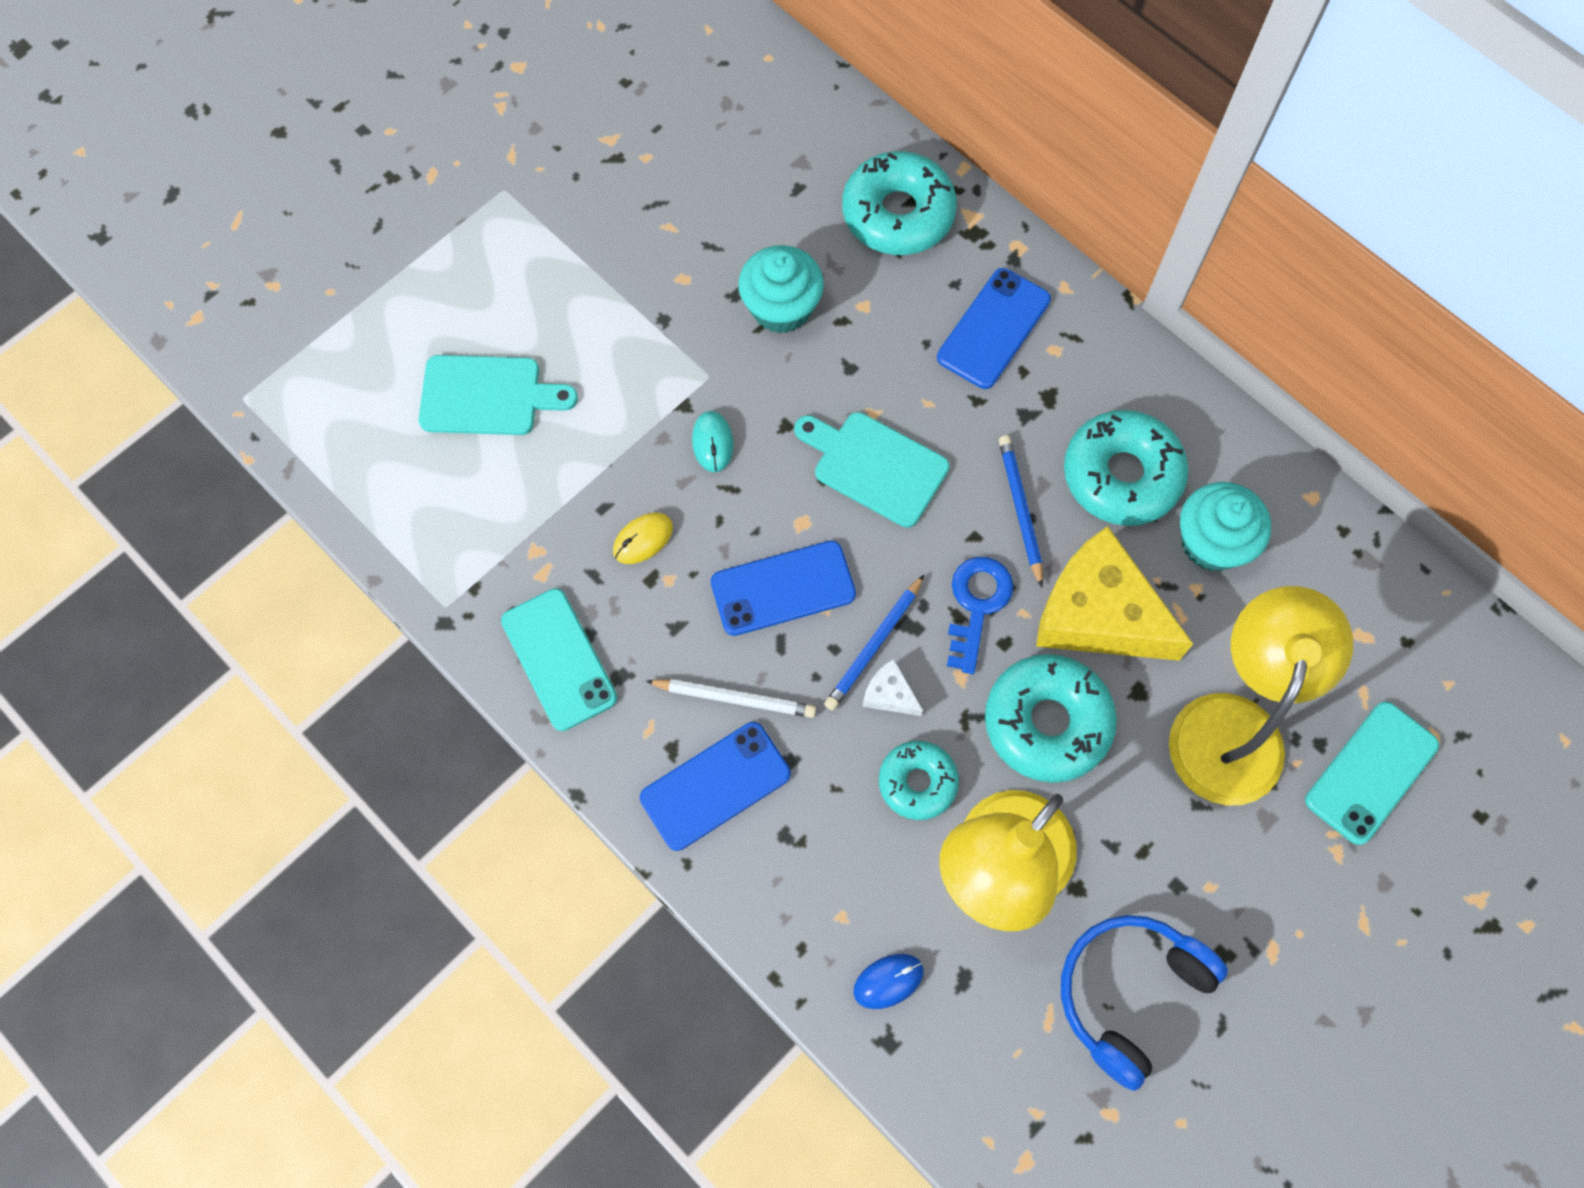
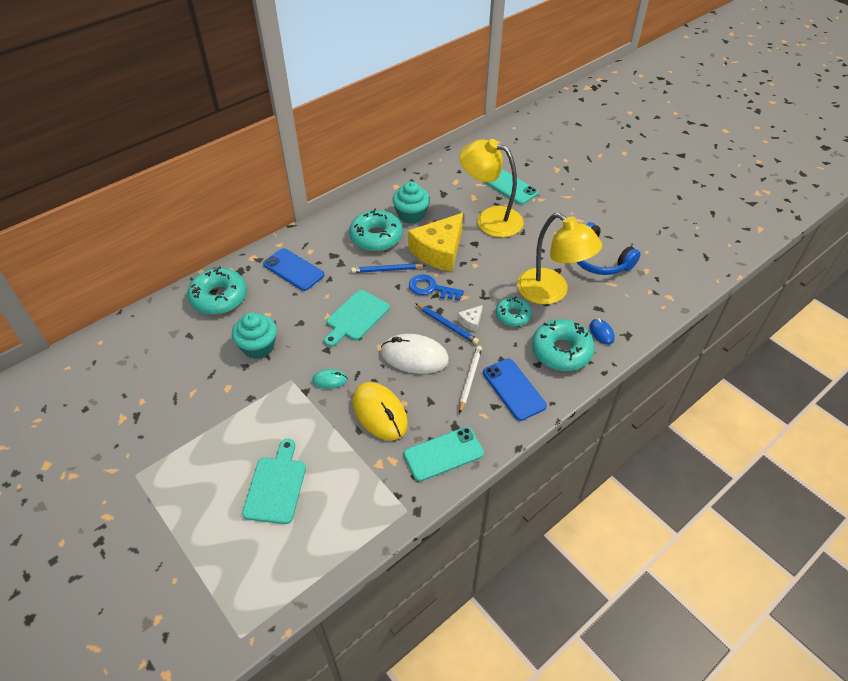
camera: 85 degrees left, 20 degrees down
yellow mouse [613,513,673,564] -> yellow mouse [352,382,408,440], size x2.03
blue phone [711,541,856,636] -> white mouse [381,334,449,374]
turquoise donut [985,654,1117,783] -> turquoise donut moved to [532,319,595,371]

